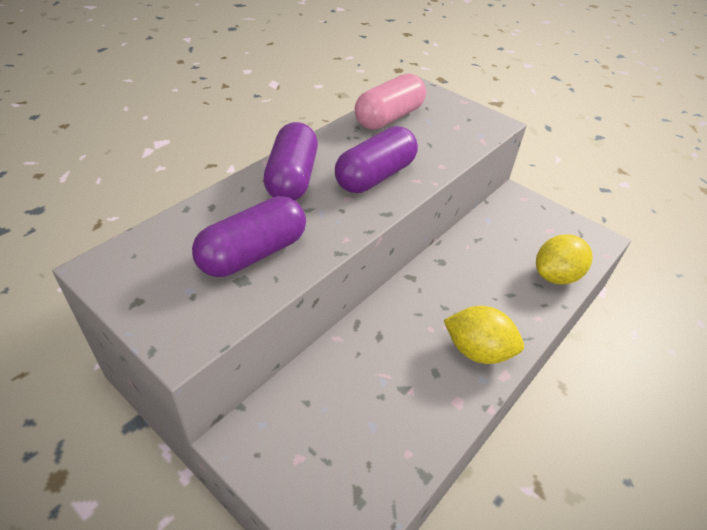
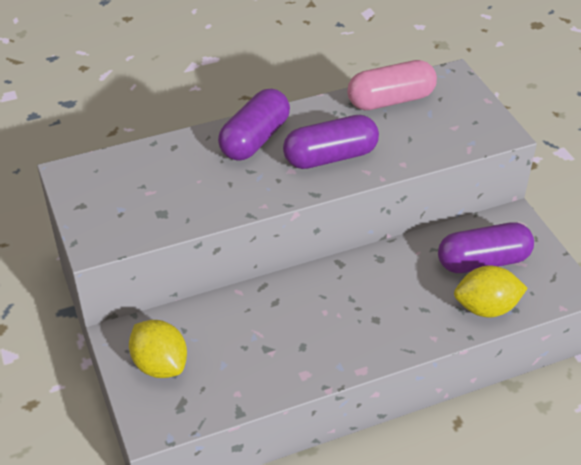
camera: 30 degrees right, 0 degrees up
purple capsule [192,196,306,277] -> purple capsule moved to [438,222,534,273]
yellow lemon [444,306,524,364] -> yellow lemon moved to [129,320,187,378]

